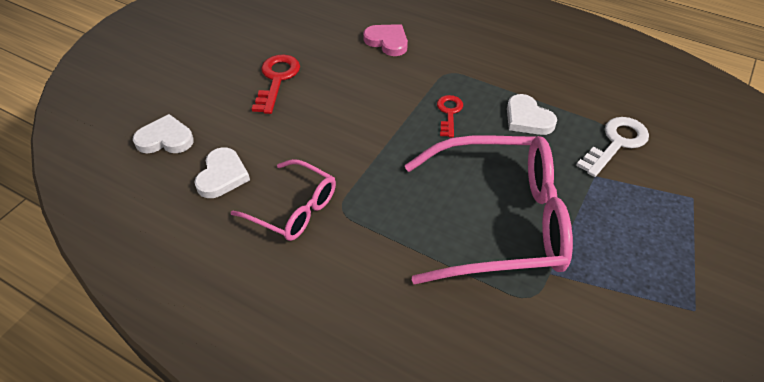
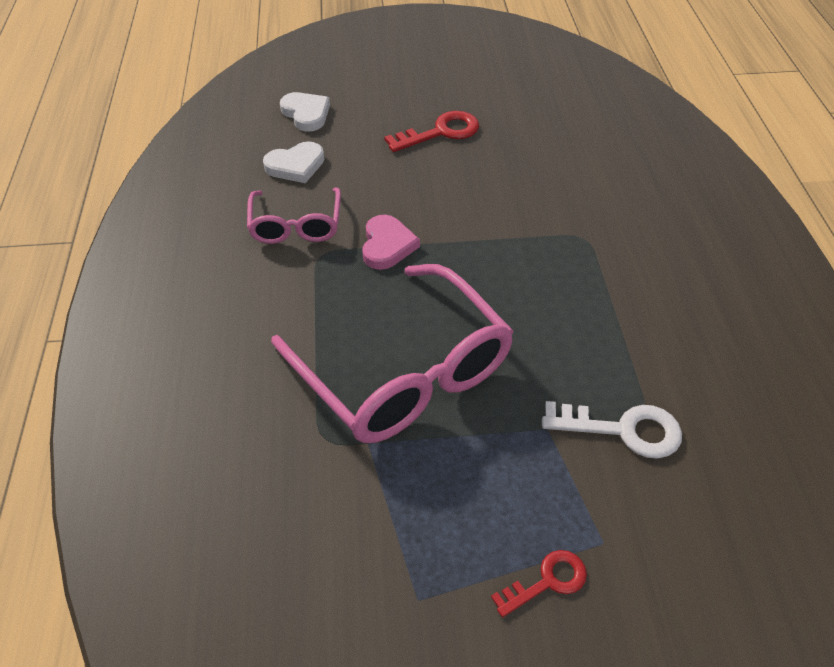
camera: 55 degrees right, 0 degrees up
pink heart [363,24,408,56] -> pink heart moved to [362,215,420,270]
red key [437,95,463,138] -> red key moved to [491,550,587,617]
white heart [507,94,557,135] -> none

